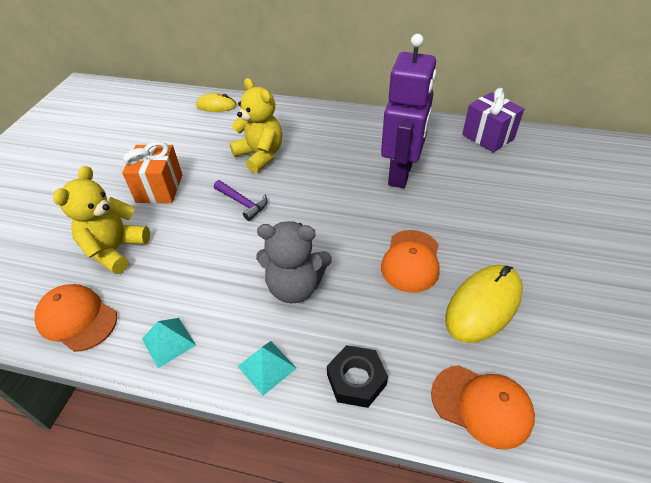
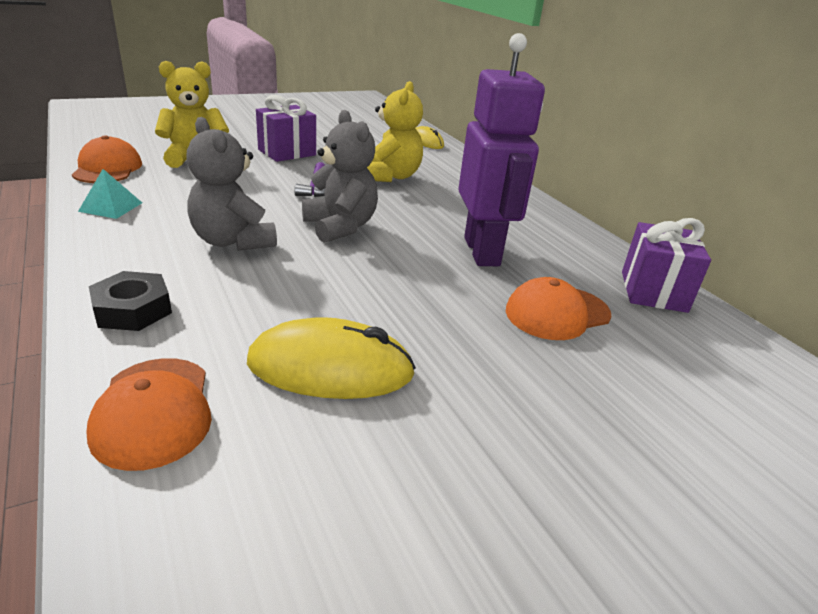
camera: 45 degrees right, 15 degrees down
orange gift [122,141,182,204] -> purple gift [256,95,316,162]
turquoise pyramid [238,341,297,396] -> none
purple robot [381,34,437,188] -> purple robot turned 75 degrees counterclockwise [458,33,545,266]
orange cap [381,230,440,293] -> orange cap moved to [506,277,612,340]
none -> grey teddy bear [302,110,378,243]

